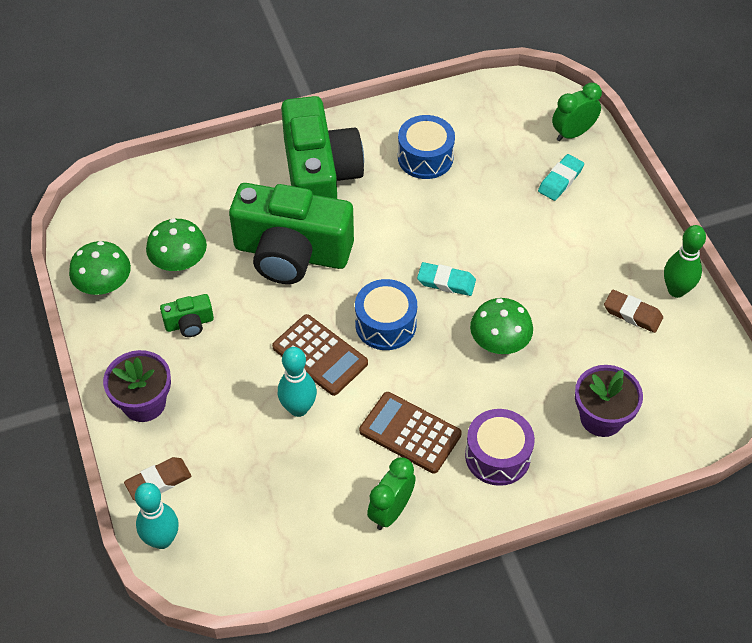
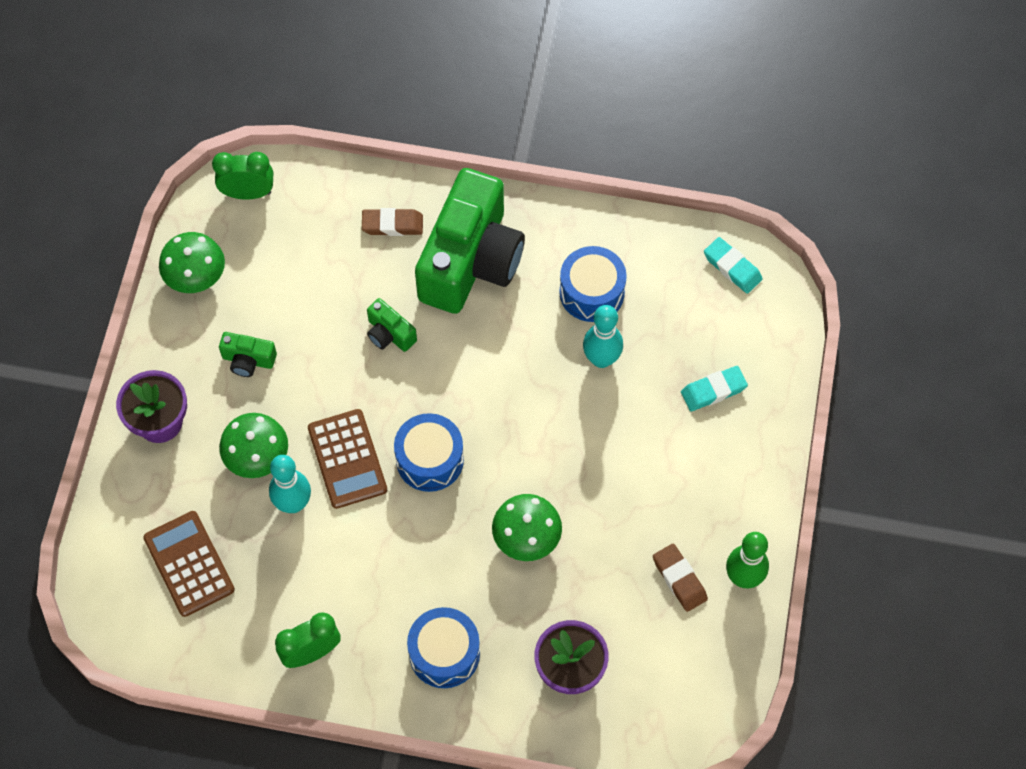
camera: 30 degrees right, 10 degrees up
brown eraser [124,457,191,501] -> brown eraser moved to [362,208,423,236]
turquoise bowling pin [135,483,179,549] -> turquoise bowling pin moved to [583,305,623,368]
green mushroom [146,219,207,271] -> green mushroom moved to [219,413,288,478]
green camera [229,183,354,284] -> green camera [367,298,417,352], size x0.41
brown calculator [359,392,462,474] -> brown calculator moved to [143,511,235,617]
turquoise eraser [417,262,476,296] -> turquoise eraser moved to [704,237,763,294]
purple drum [465,409,535,486] -> blue drum [407,607,480,688]
green clock [552,83,602,141] -> green clock moved to [212,152,273,200]

